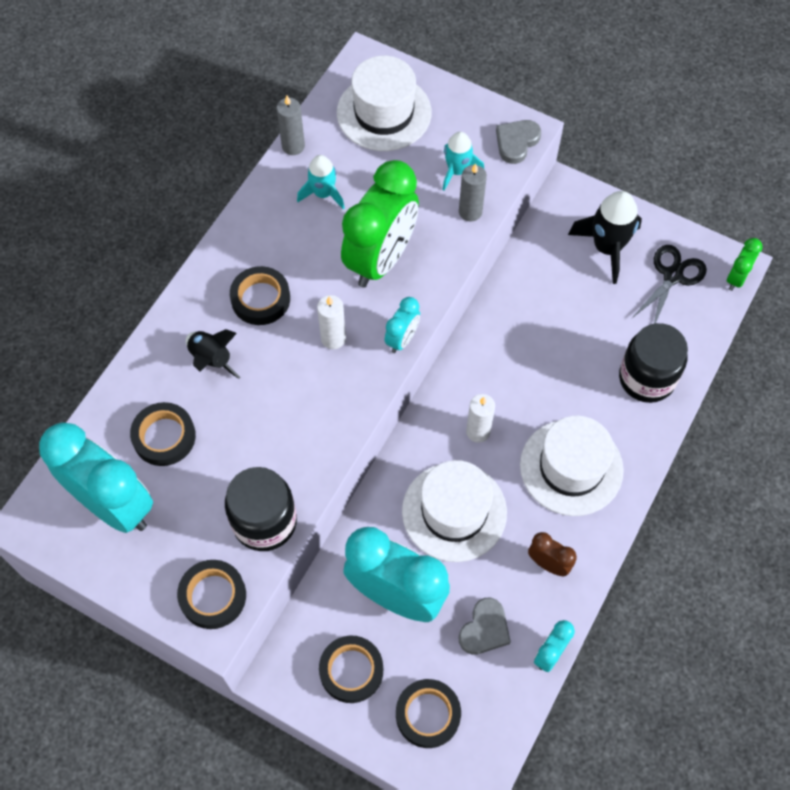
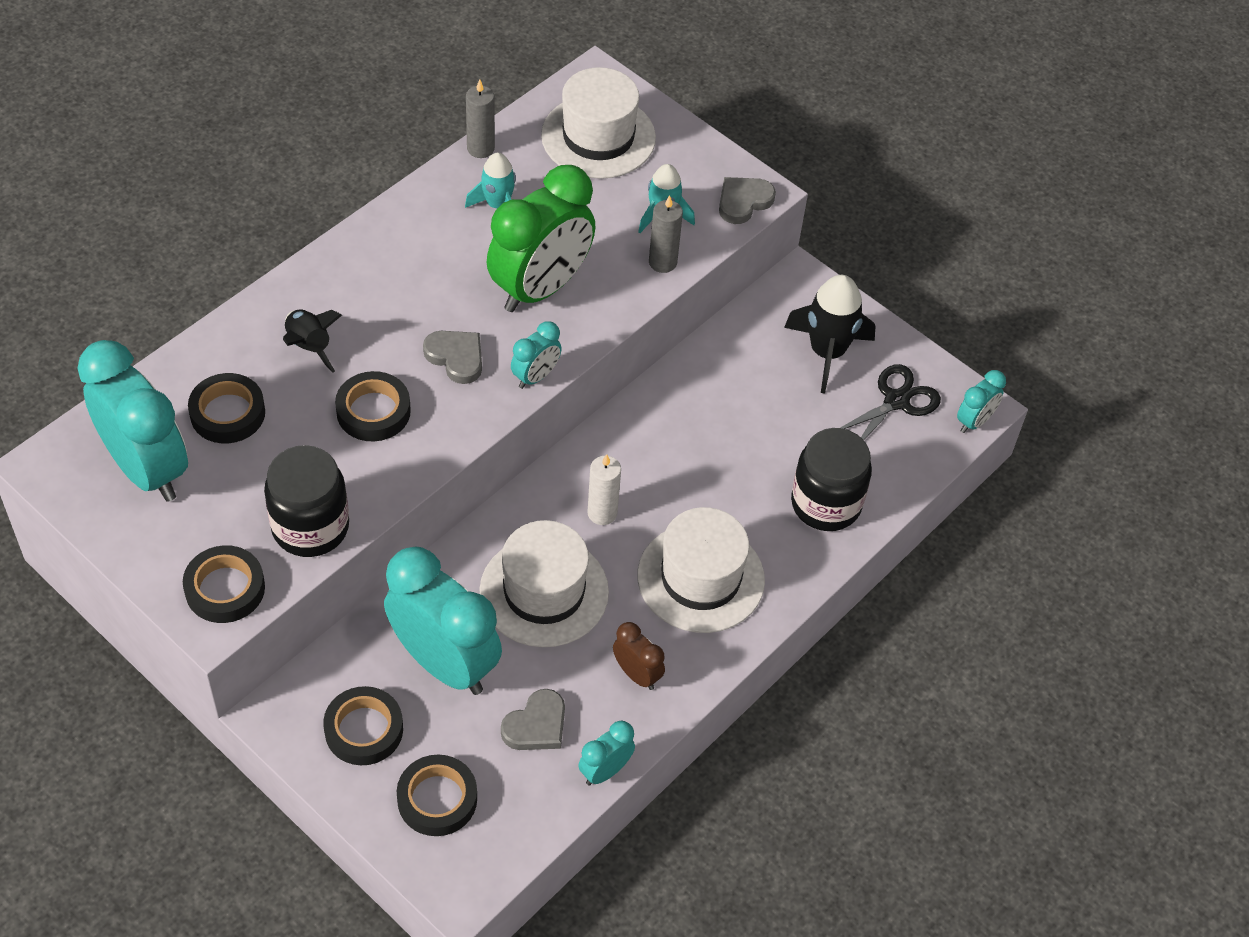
camera: 10 degrees right, 10 degrees down
black tape [230,266,290,325] -> black tape moved to [335,371,411,441]
white candle [317,295,346,349] -> grey heart [423,331,482,384]
green clock [727,238,762,291] -> turquoise clock [957,370,1006,433]

